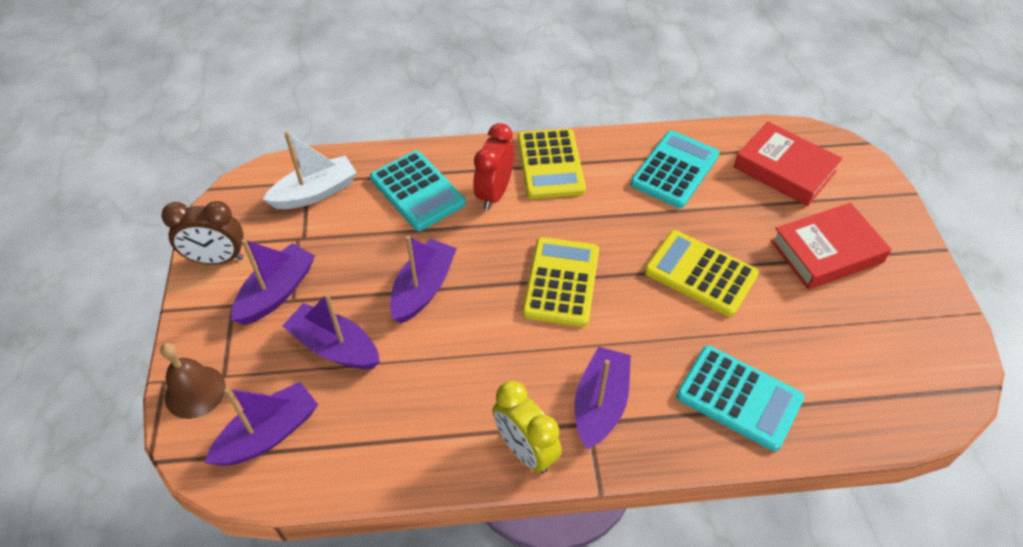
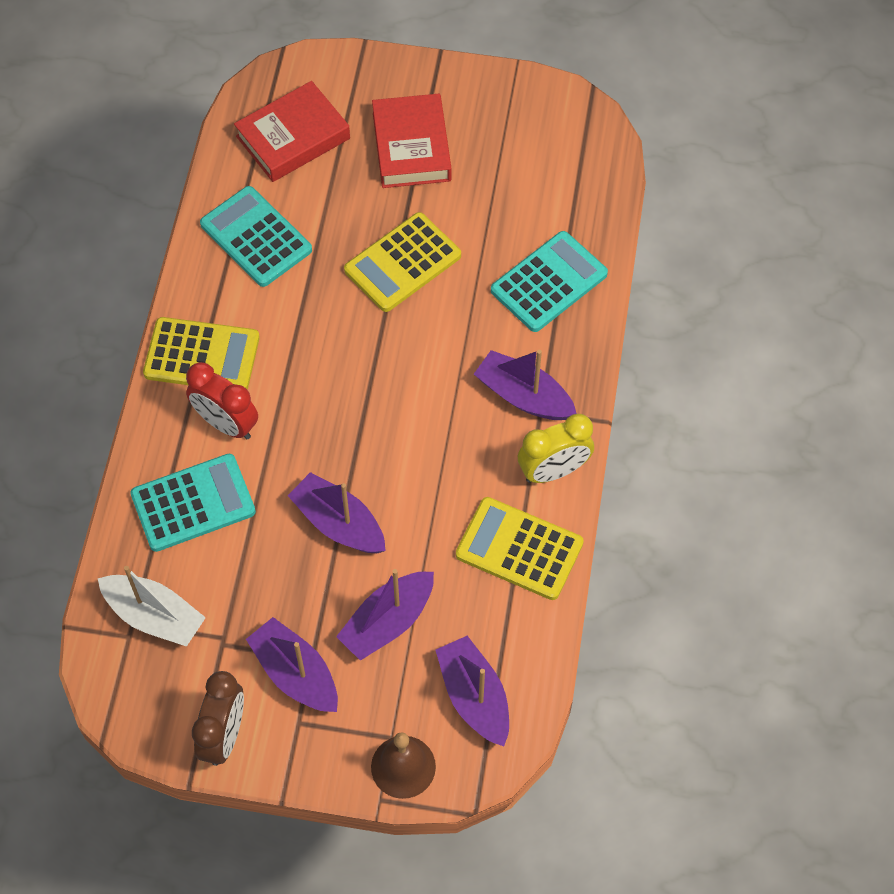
camera: 75 degrees left, 10 degrees up
white boat [263,132,357,209] -> white boat turned 135 degrees clockwise [98,566,206,647]
yellow calculator [522,237,599,327] -> yellow calculator moved to [456,497,584,600]

